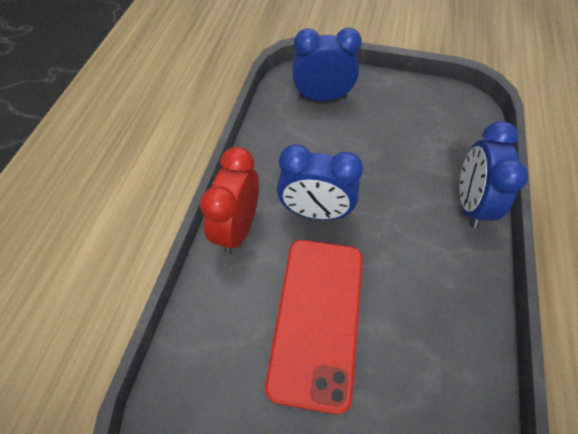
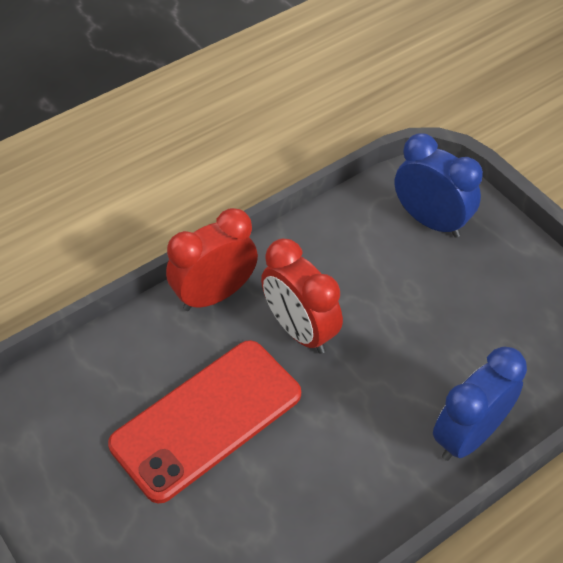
camera: 40 degrees right, 5 degrees down
blue clock [277,144,363,220] -> red clock [261,239,343,354]

